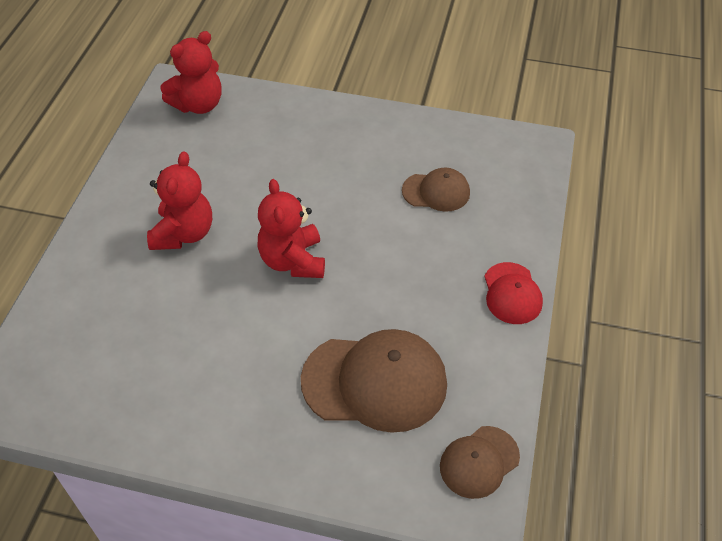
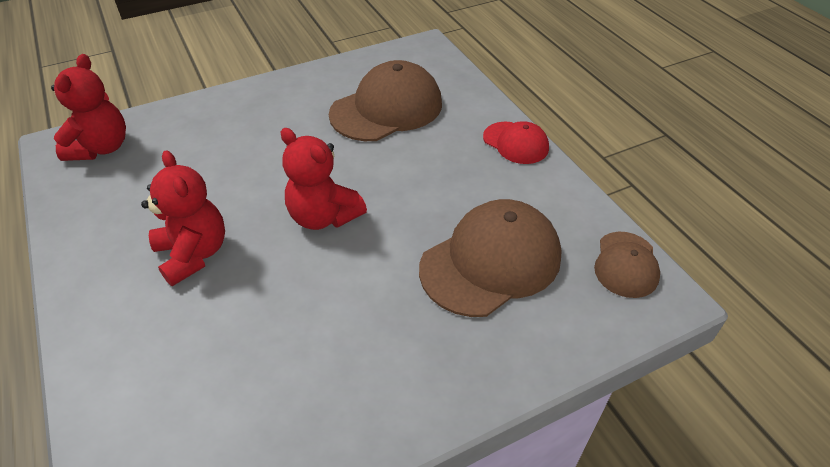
camera: 40 degrees left, 5 degrees down
brown cap [402,168,470,212] -> brown cap [329,60,442,141], size x1.82

